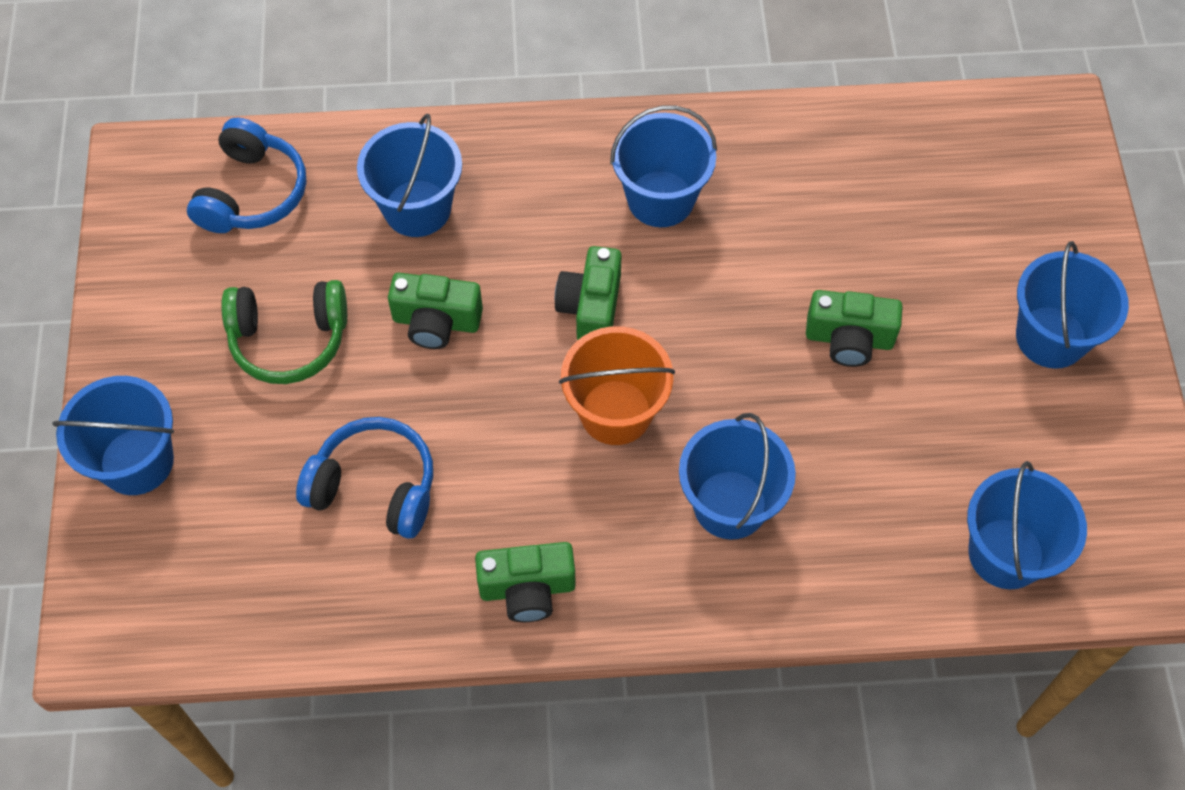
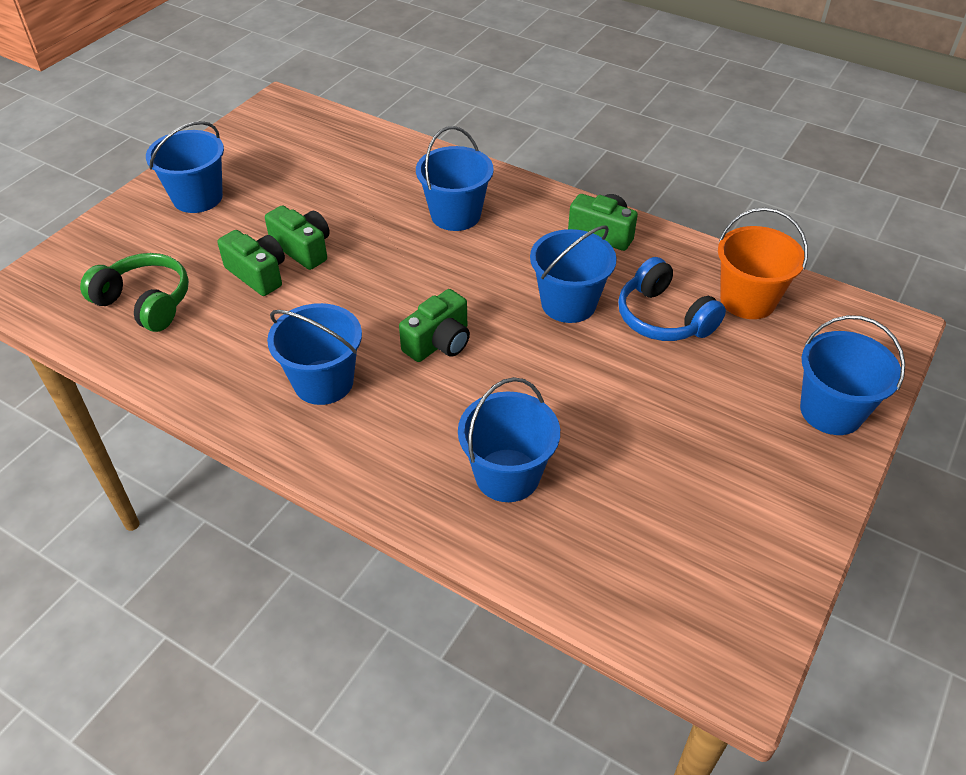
camera: 145 degrees left, 15 degrees down
blue headphones [187,118,306,233] -> none
green headphones [221,280,347,384] -> green headphones moved to [80,253,189,332]
green camera [388,273,483,349] -> green camera moved to [217,230,285,296]
orange bucket [559,326,675,445] -> orange bucket moved to [718,208,808,319]
blue bucket [967,461,1087,589] -> blue bucket moved to [530,225,617,323]

